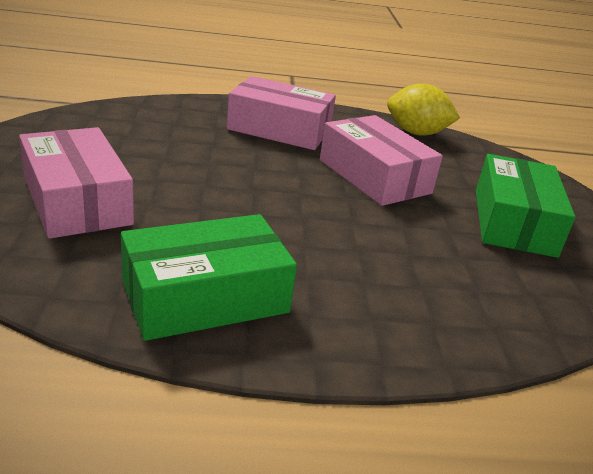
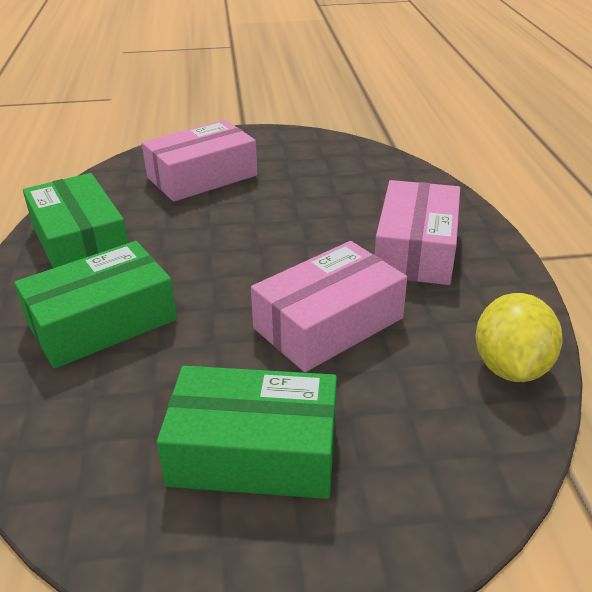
camera: 90 degrees right, 5 degrees up
none -> green box [14,241,177,369]

